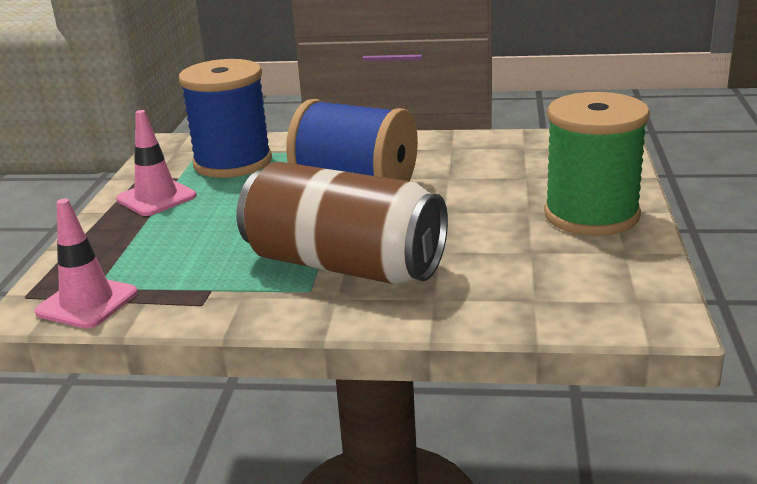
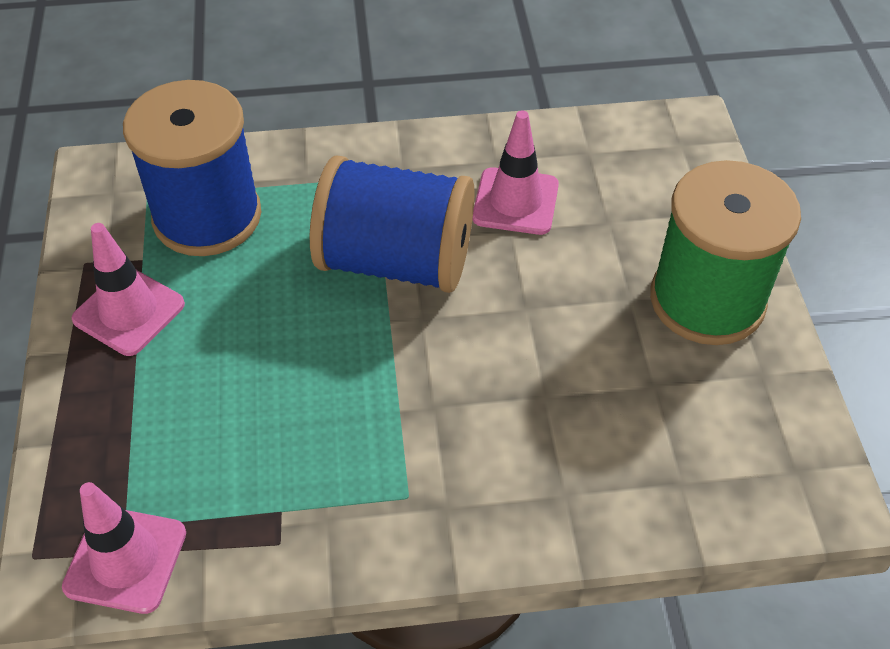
camera: 15 degrees left, 25 degrees up
brown can [237,161,448,285] -> none
none -> pink traffic cone [472,111,559,235]

